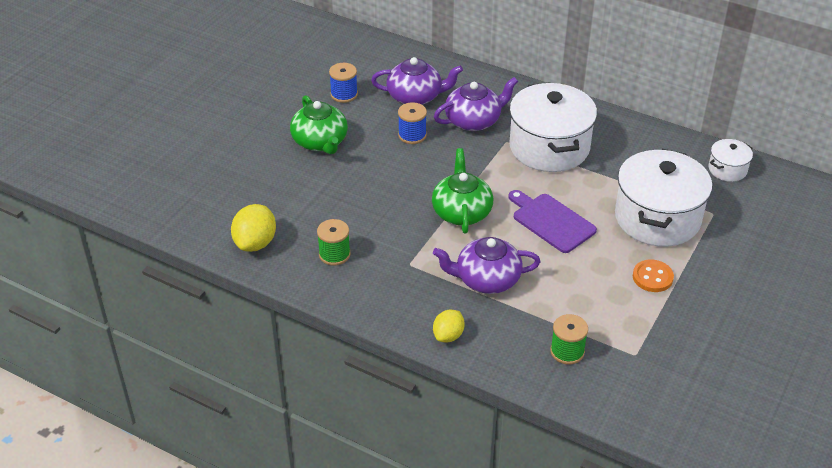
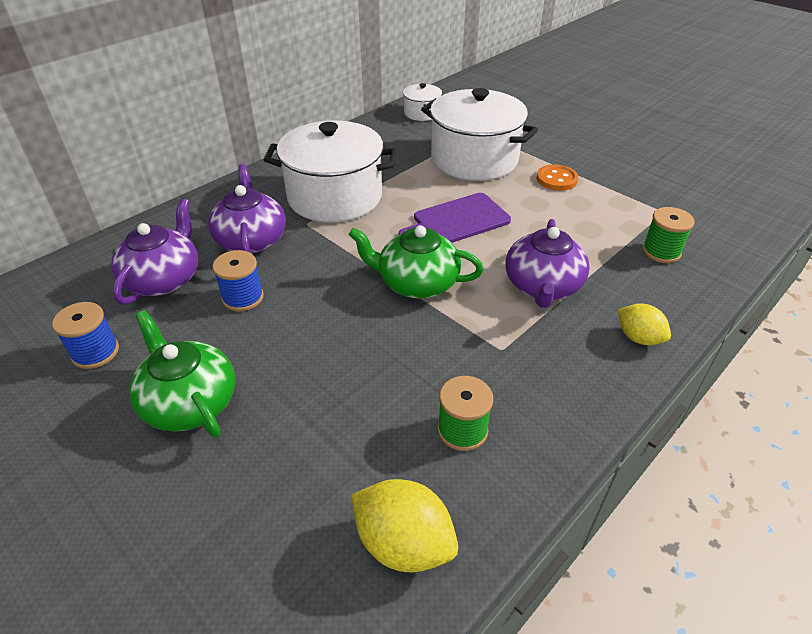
camera: 75 degrees left, 0 degrees up
green teapot [290,95,348,155] -> green teapot turned 120 degrees counterclockwise [129,310,235,438]

